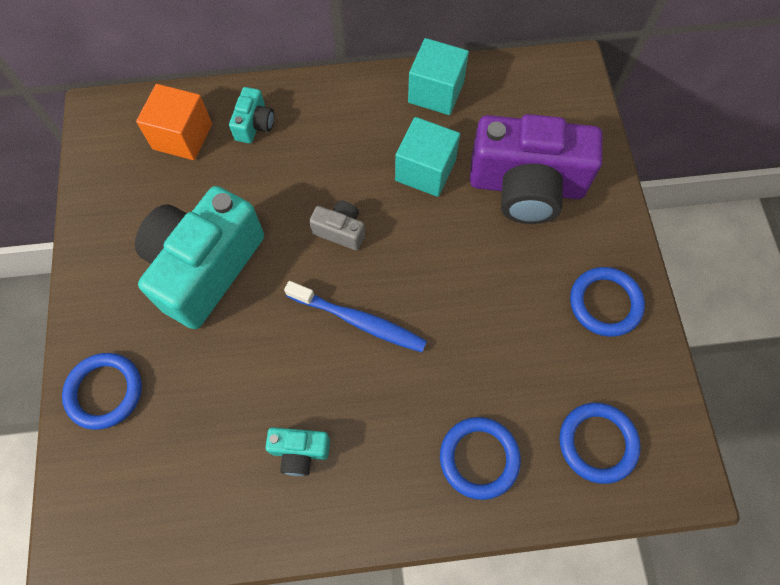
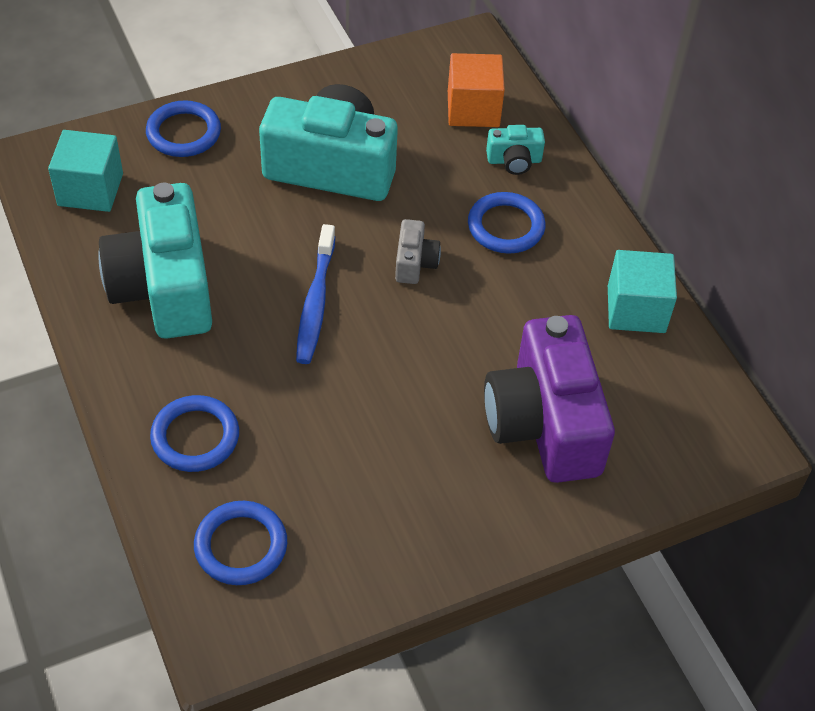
camera: 70 degrees right, 15 degrees down
turquoise camera [265,427,330,476] -> turquoise camera [98,183,212,339], size x2.31
turquoise cube [395,117,460,197] -> turquoise cube moved to [48,130,123,212]
blue ring [570,267,645,337] -> blue ring moved to [468,192,546,254]

